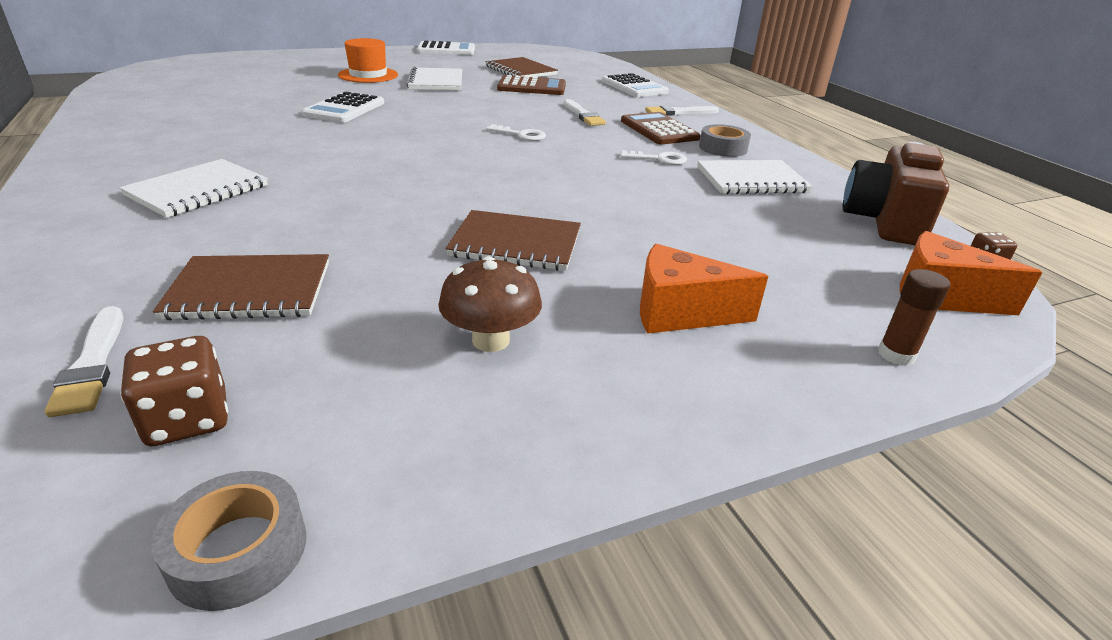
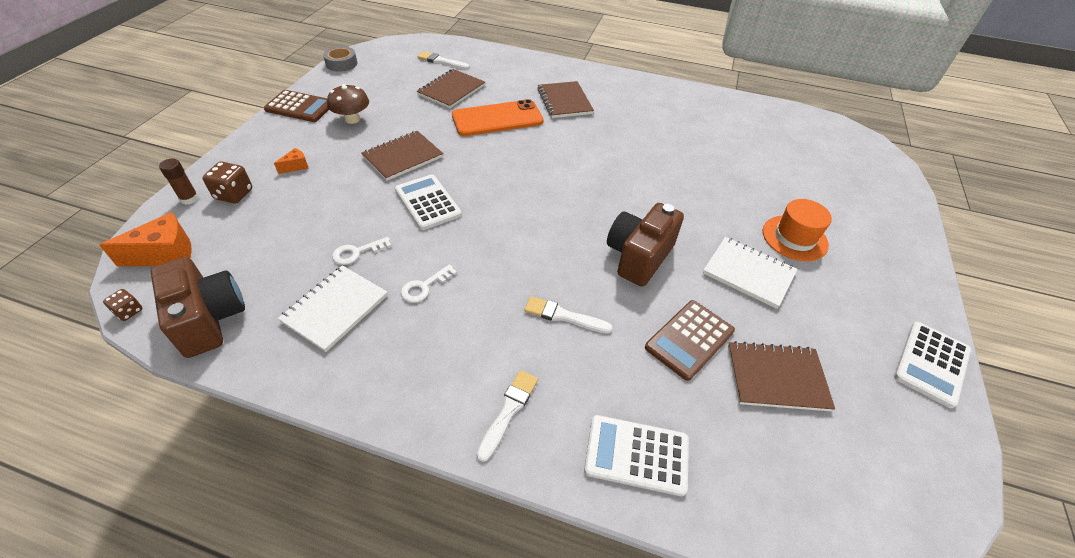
camera: 130 degrees right, 15 degrees up
white notebook [119,159,268,218] -> brown notebook [537,81,594,118]
brown dice [120,336,228,446] -> brown dice moved to [202,162,252,203]
white calculator [302,91,384,123] -> white calculator moved to [395,174,462,230]
white key [486,124,546,141] -> white key moved to [332,237,391,265]
brown calculator [621,112,701,145] -> brown calculator moved to [264,90,329,122]
orange cheese [640,244,768,334] -> orange cheese [274,148,309,174], size x0.51
grey tape [699,124,751,157] -> none
none -> orange phone [452,99,544,136]
none -> brown camera [607,203,684,287]

